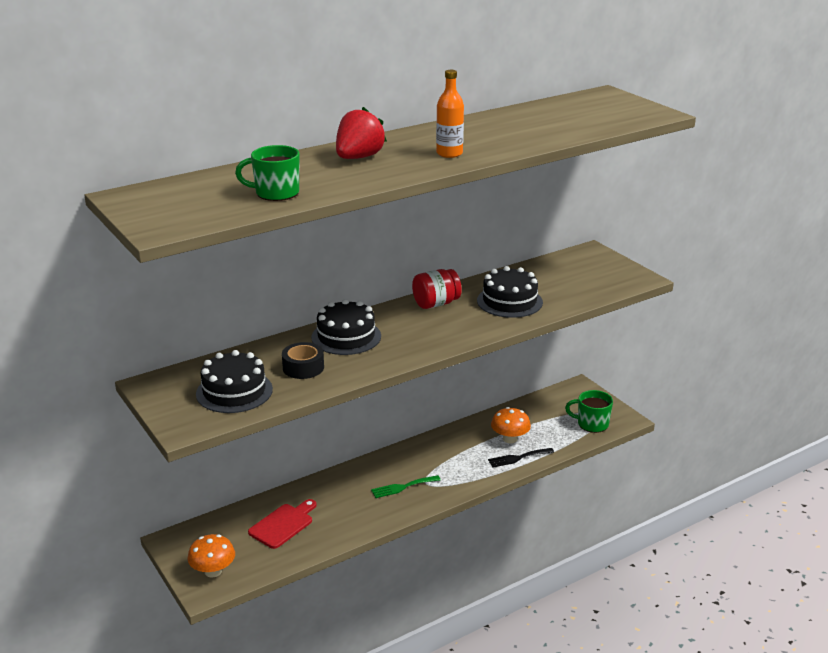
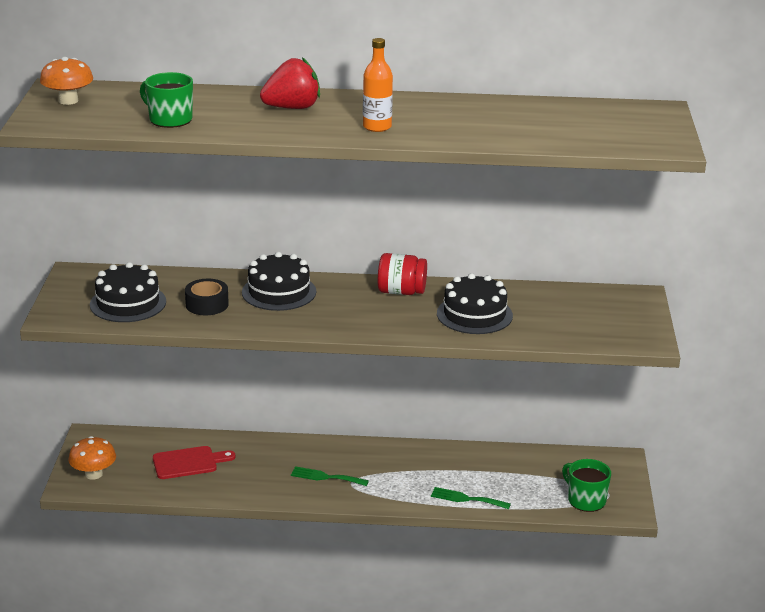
camera: 35 degrees right, 0 degrees up
black fork [488,448,554,468] -> green fork [431,487,511,509]
orange mushroom [491,407,531,444] -> orange mushroom moved to [40,57,93,105]

